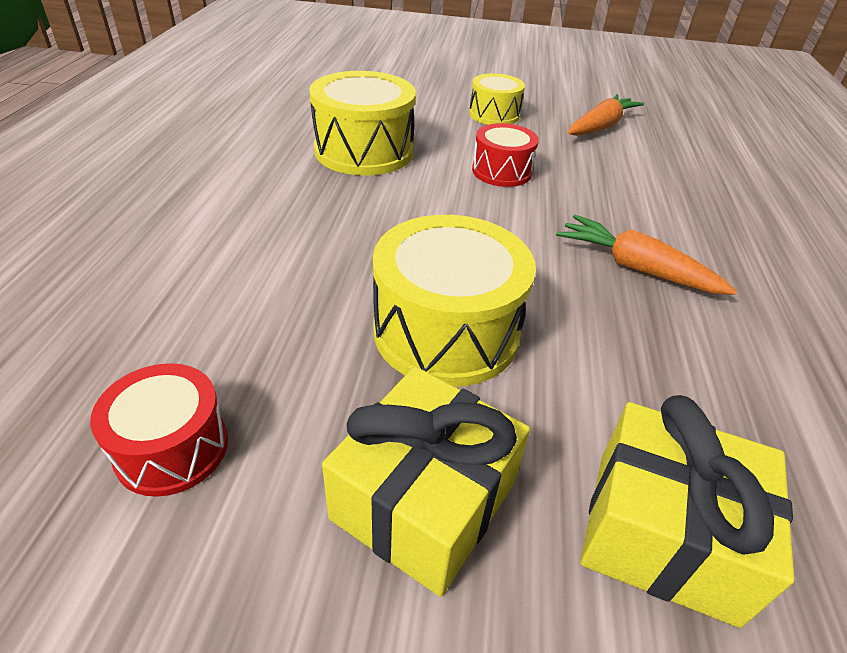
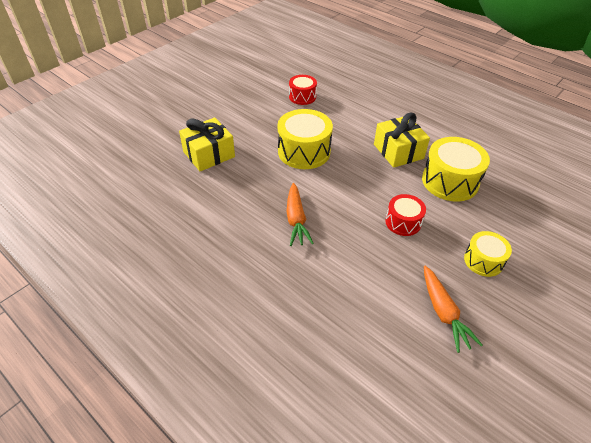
camera: 125 degrees right, 5 degrees up
yellow gift [322,367,530,597] -> yellow gift moved to [374,112,430,168]
orange carrot [556,215,737,295] -> orange carrot turned 105 degrees clockwise [286,183,314,246]

